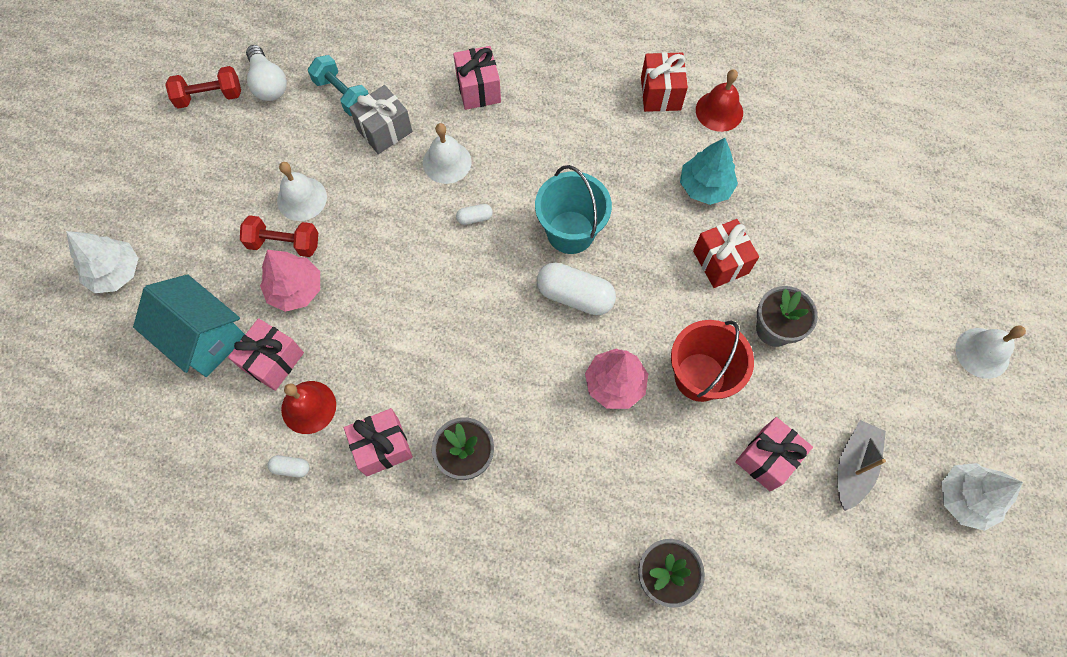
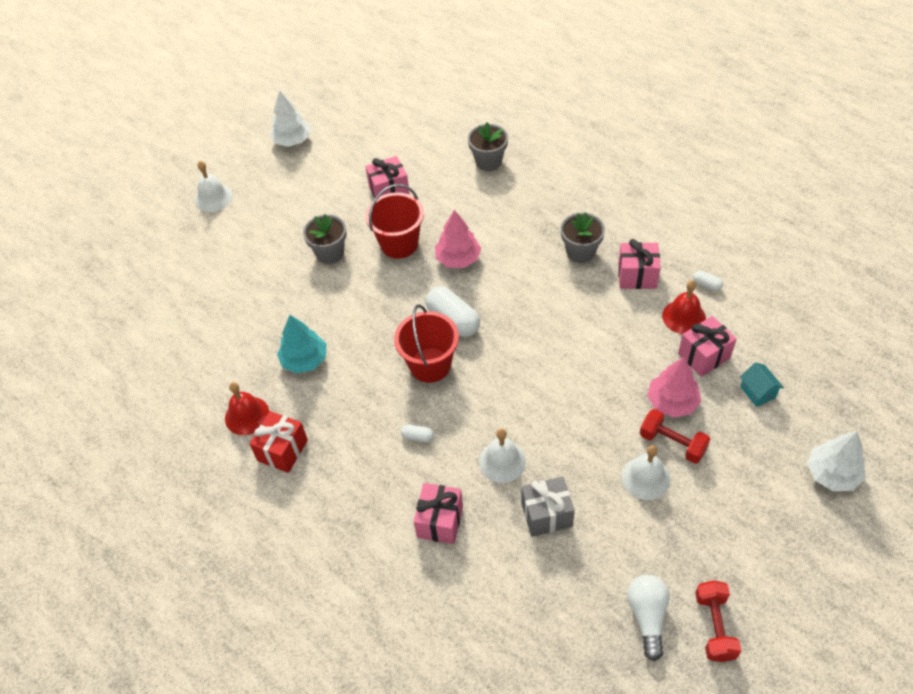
camera: 150 degrees left, 15 degrees down
turquoise house [133,274,245,377] -> turquoise house [740,362,784,407], size x0.50
red dumbbell [165,66,241,108] -> red dumbbell turned 75 degrees clockwise [695,580,741,662]
turquoise dumbbell [308,55,369,116] -> none
white capsule [456,204,493,225] -> white capsule moved to [401,424,434,443]
turquoise bucket [535,165,612,254] -> red bucket [394,305,459,383]
red gift [693,219,759,288] -> none
grey boat [837,420,886,511] -> none

